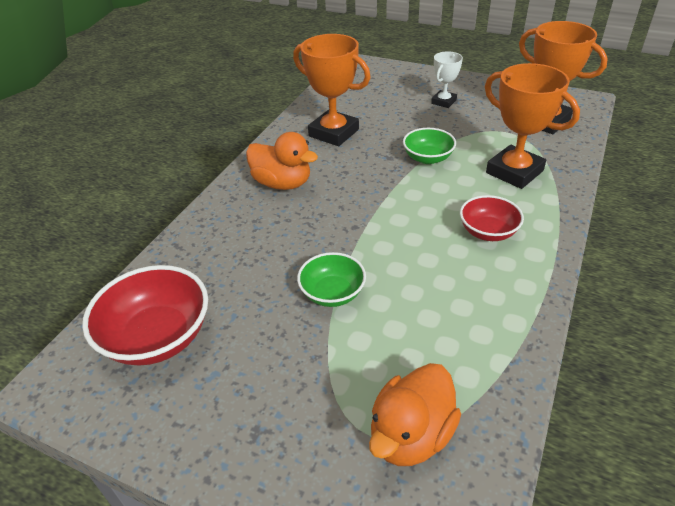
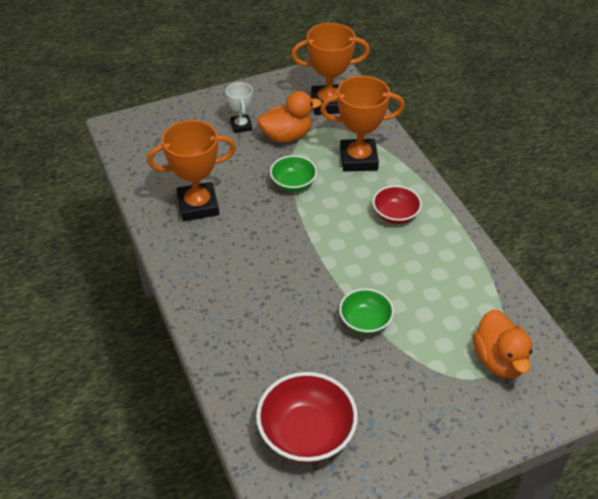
camera: 50 degrees left, 5 degrees up
orange duck [246,132,318,190] -> orange duck moved to [257,91,322,142]

